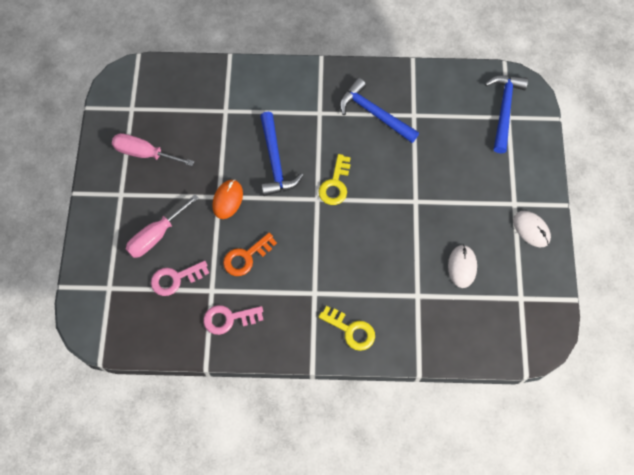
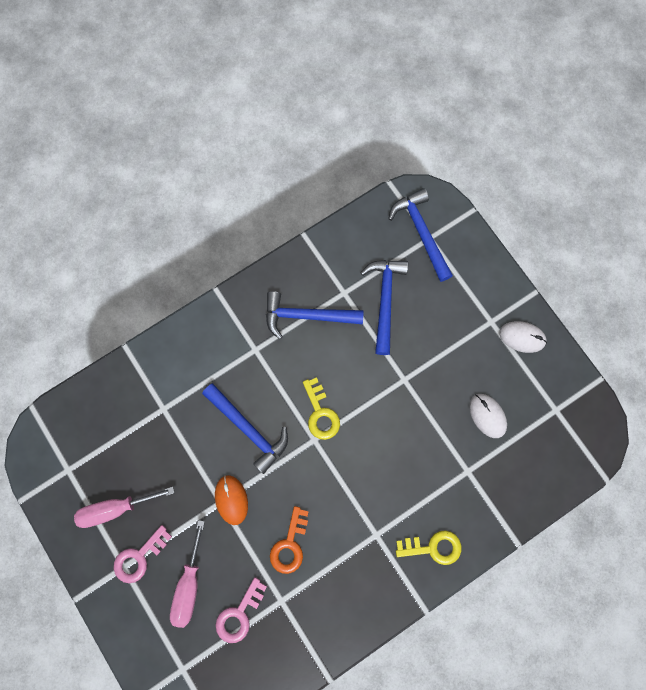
camera: 35 degrees left, 10 degrees up
pink key [203,305,263,335] -> pink key moved to [114,525,172,583]
none -> blue hammer [361,260,408,355]

